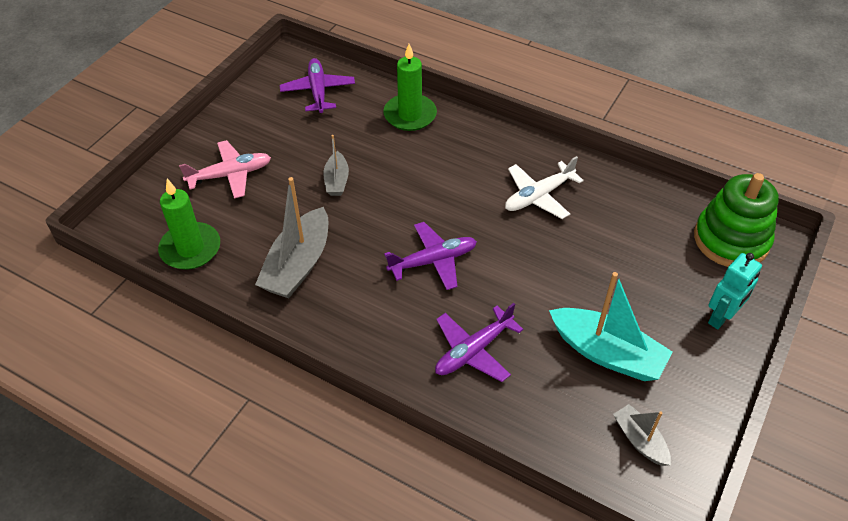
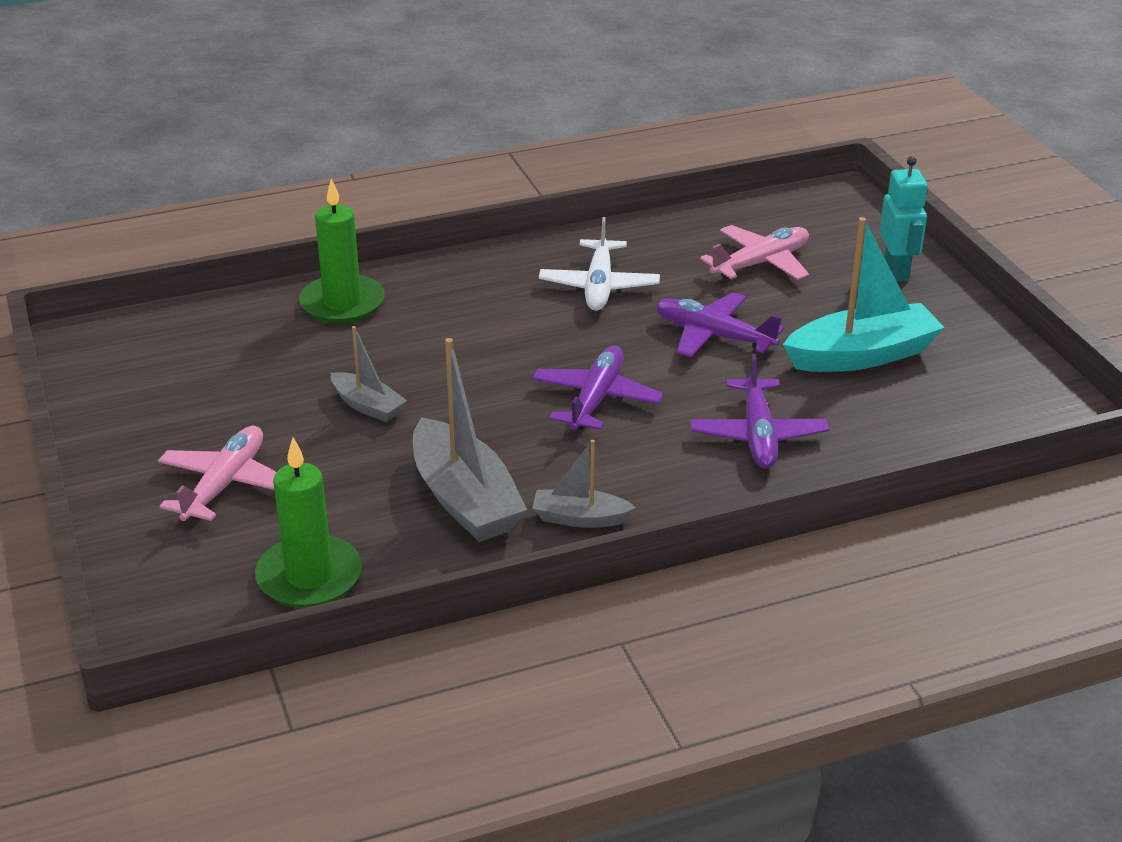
camera: 50 degrees left, 15 degrees down
purple plane [280,58,355,113] -> purple plane moved to [656,292,785,357]
grey boat [613,404,671,466] -> grey boat moved to [532,440,636,528]
green stacking toy [694,173,779,267] -> none
none -> pink plane [700,225,809,280]

